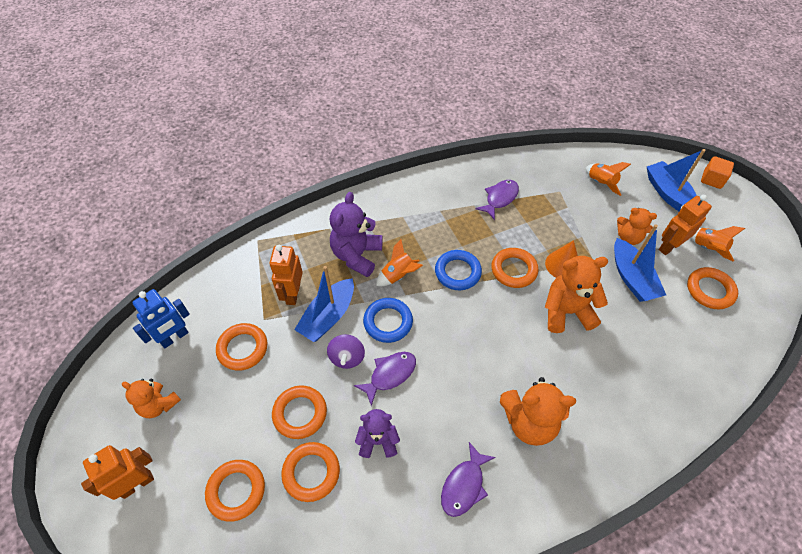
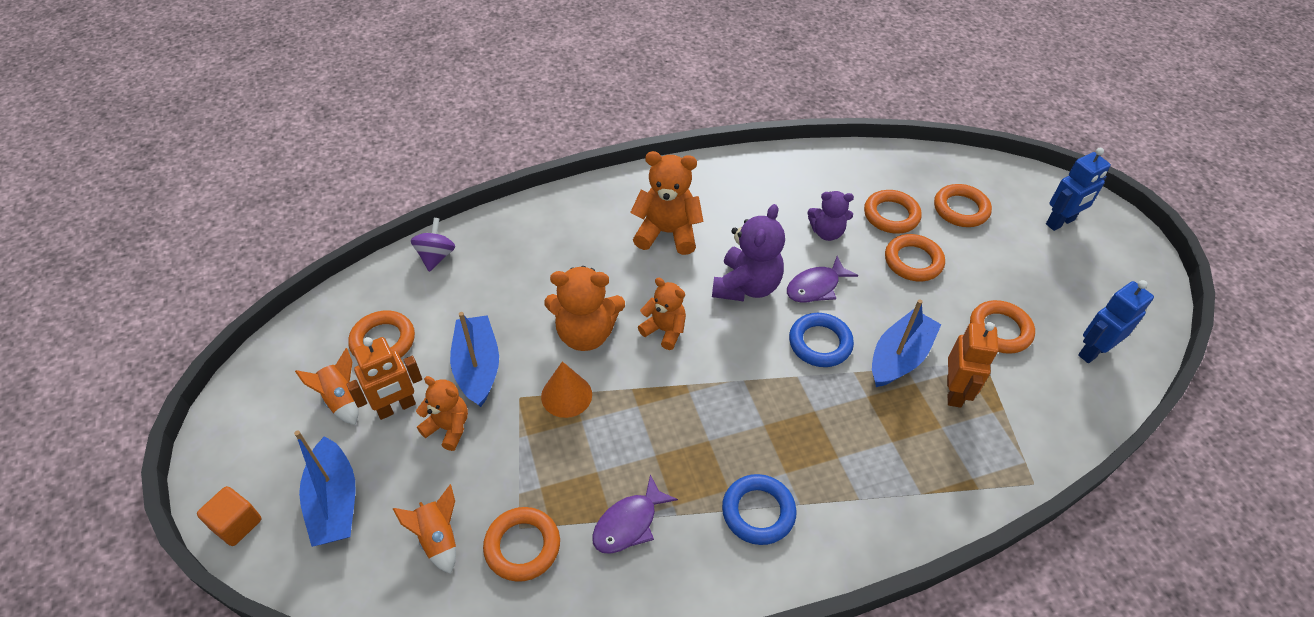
camera: 175 degrees left, 5 degrees down
orange robot [81,445,154,500] -> blue robot [1046,148,1111,231]
orange teddy bear [122,379,181,418] -> orange teddy bear moved to [638,278,686,350]
purple spinning top [327,334,365,369] -> purple spinning top moved to [411,218,455,272]
purple teddy bear [330,192,383,277] -> purple teddy bear moved to [712,204,785,302]
orange rocket [376,239,423,286] -> none
blue ring [435,250,482,290] -> blue ring moved to [722,474,797,545]
purple fish [441,442,496,517] -> none
orange ring [491,248,538,288] -> orange ring moved to [483,507,560,582]

